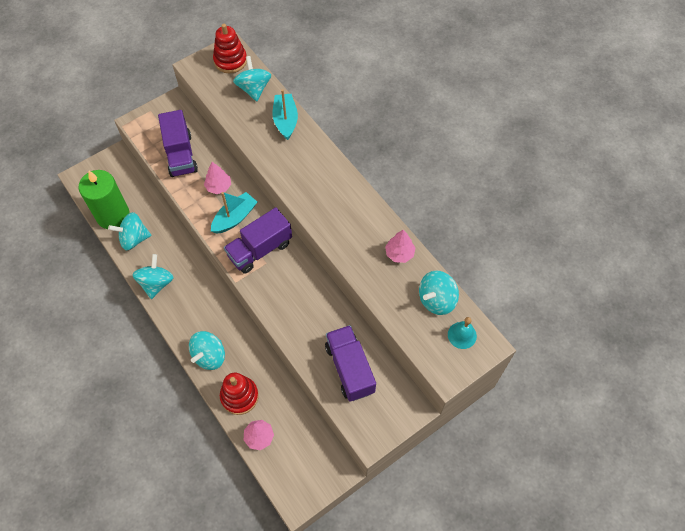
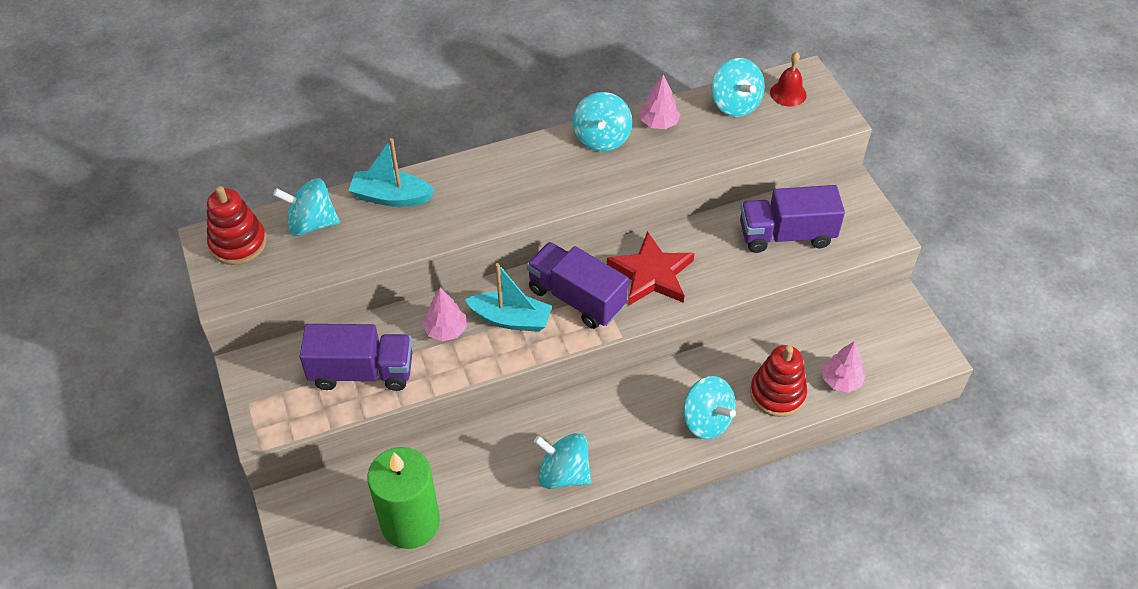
camera: 75 degrees left, 10 degrees down
turquoise spinning top [108,212,151,250] -> turquoise spinning top moved to [573,92,632,152]
turquoise boat [211,192,257,234] -> turquoise boat turned 135 degrees clockwise [465,263,552,332]
purple truck [224,207,292,274] -> purple truck turned 150 degrees clockwise [527,242,628,329]
turquoise bell [448,317,477,349] -> red bell [770,52,807,107]
none -> red star [607,231,695,306]

